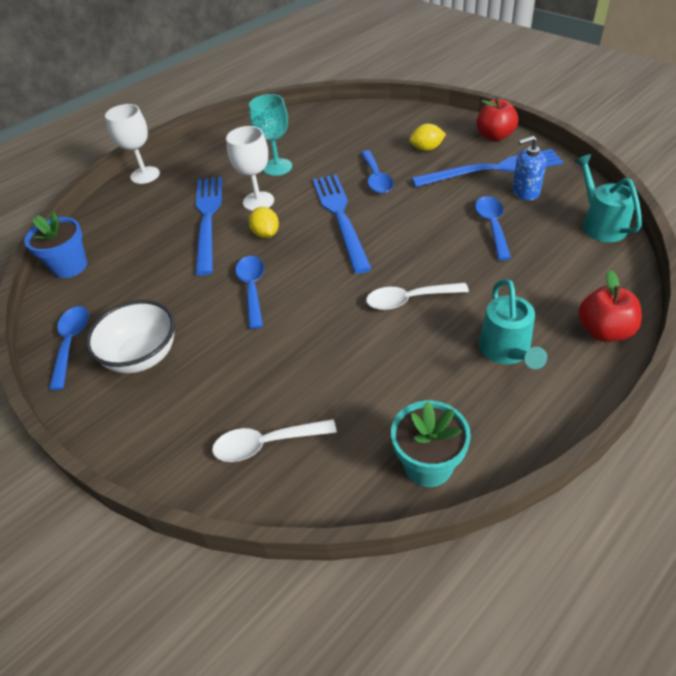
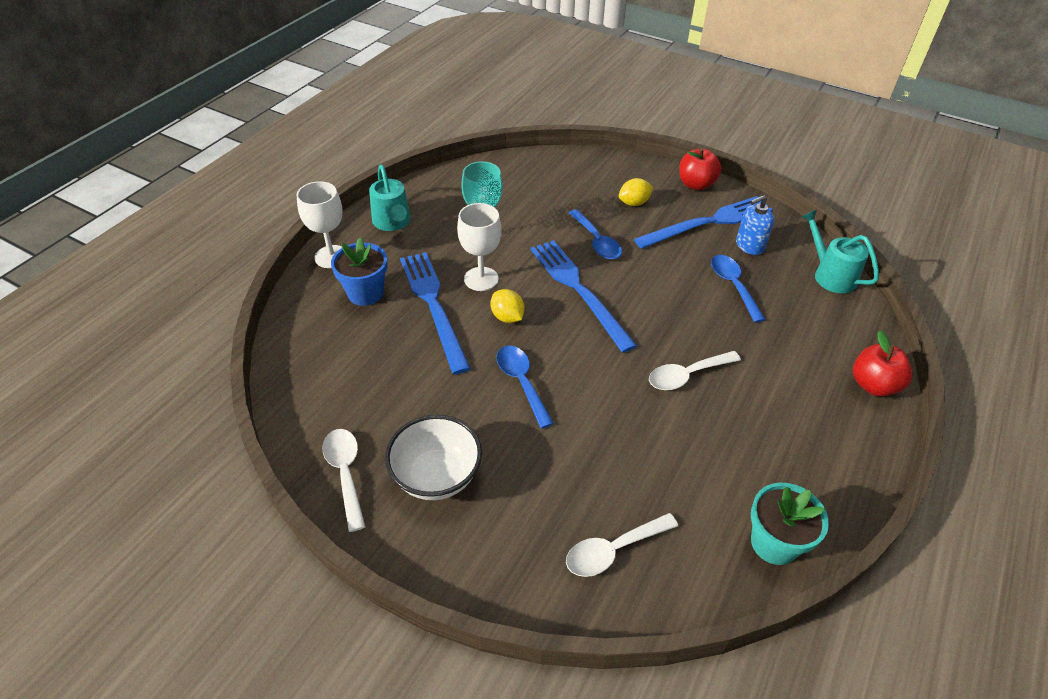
camera: 20 degrees left, 0 degrees up
blue flower pot [24,211,87,278] -> blue flower pot moved to [331,238,388,306]
blue spoon [49,306,89,390] -> white spoon [323,429,365,532]
turquoise watering can [479,279,547,369] -> turquoise watering can moved to [369,165,411,231]

